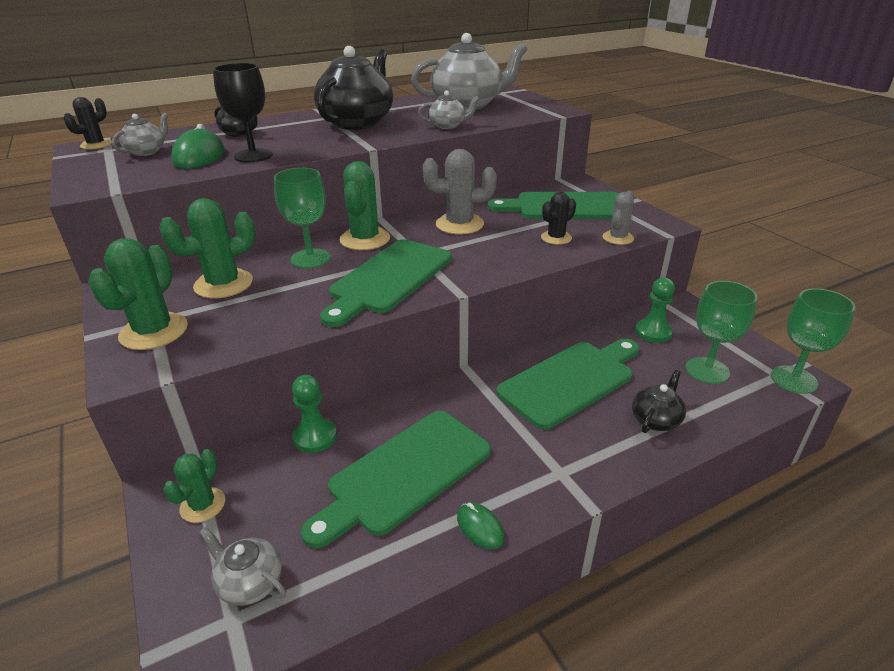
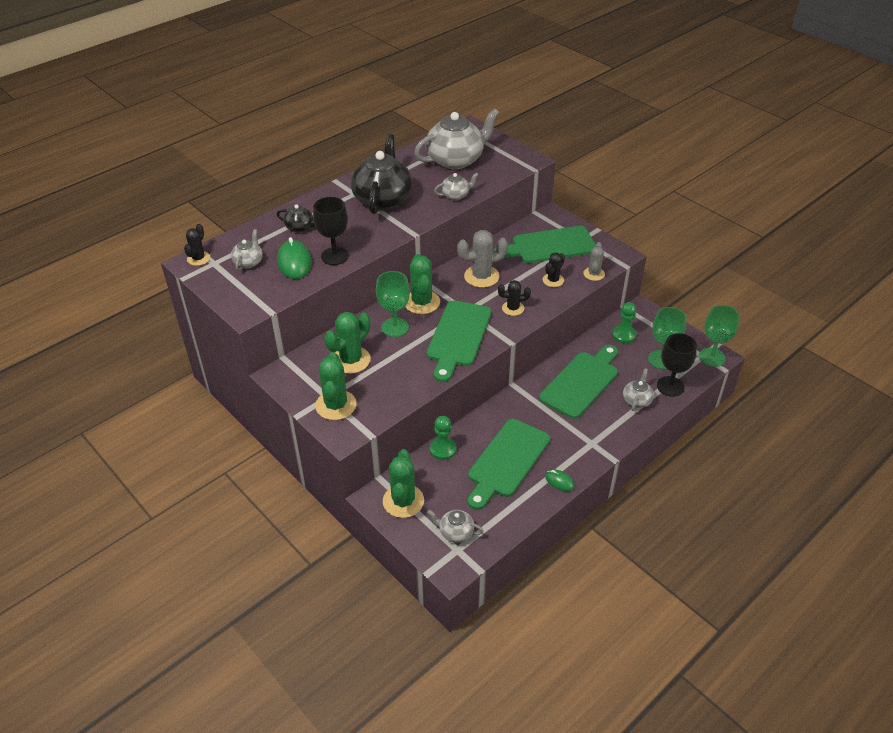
camera: 15 degrees left, 10 degrees up
green cactus [163,449,225,523] -> green cactus [383,449,424,518], size x1.65
black teapot [632,370,686,433] -> grey teapot [623,368,654,411]
none -> black cactus [498,280,531,316]
none -> black goblet [657,333,697,397]

